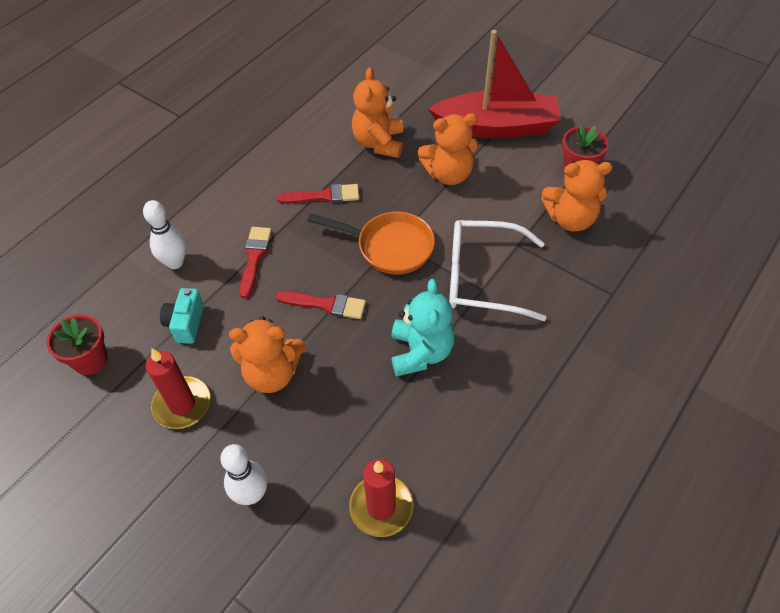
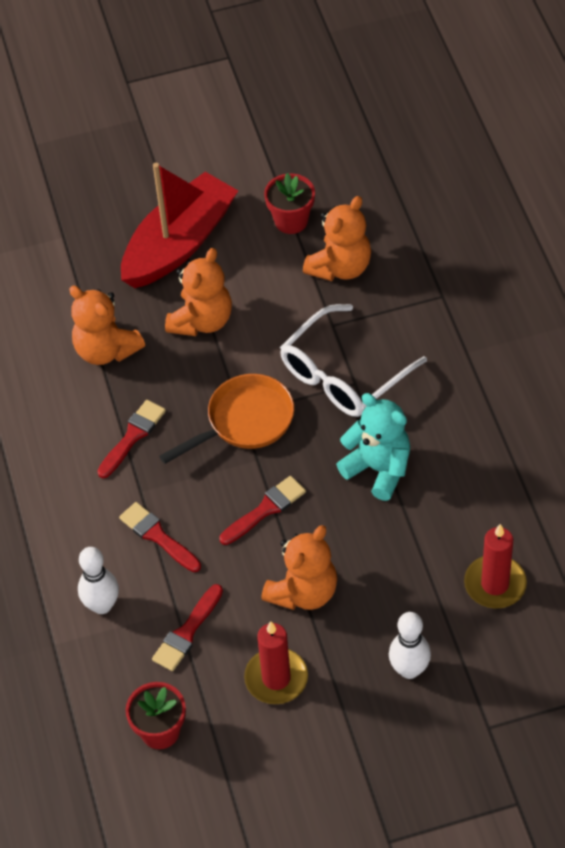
camera: 50 degrees left, 0 degrees up
turquoise camera [160,288,204,344] -> red brush [152,584,223,671]

